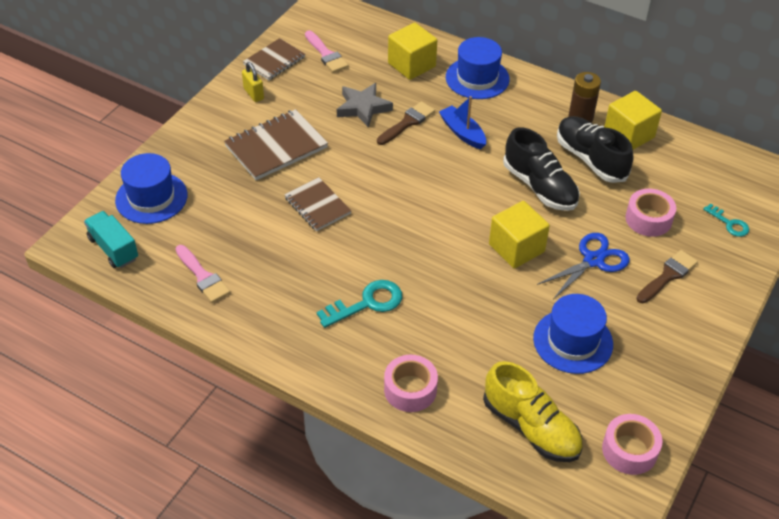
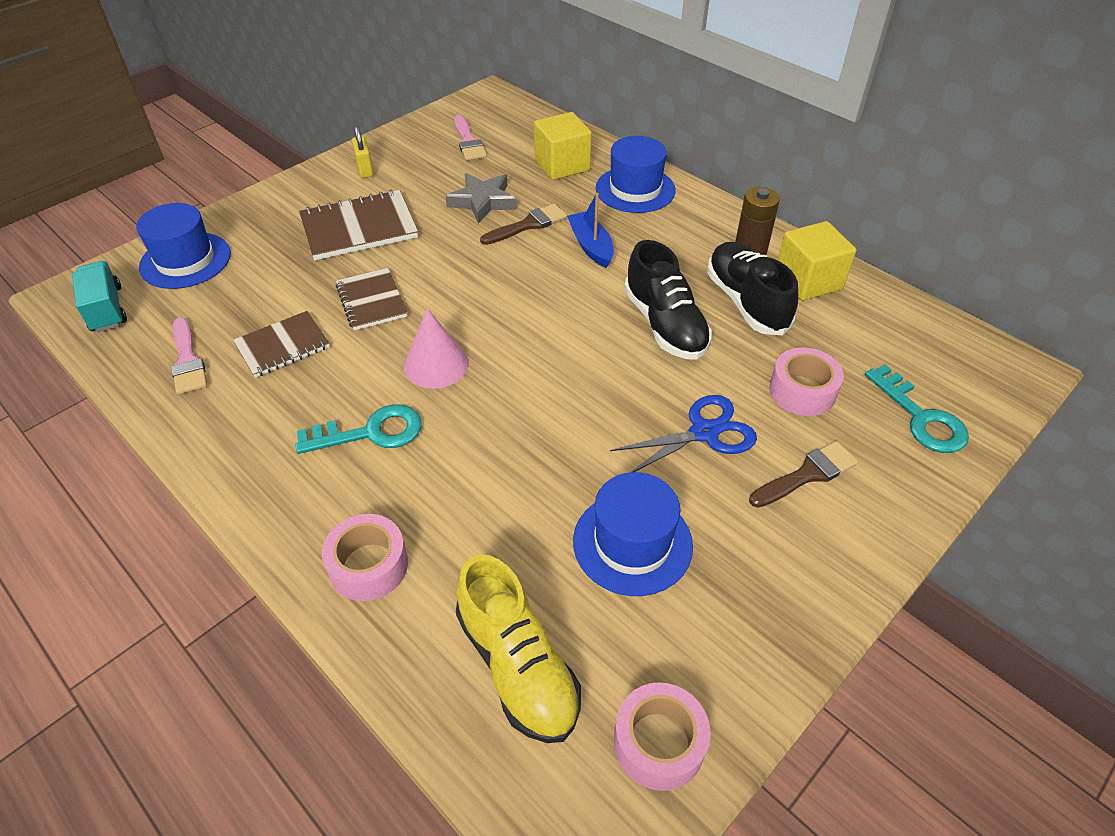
camera: 15 degrees right, 0 degrees up
brown notebook [243,38,305,80] -> brown notebook moved to [233,311,330,378]
yellow cube [489,201,550,269] -> none
turquoise key [703,203,749,237] -> turquoise key [865,364,969,453], size x1.66
none -> pink cone [404,308,469,389]

